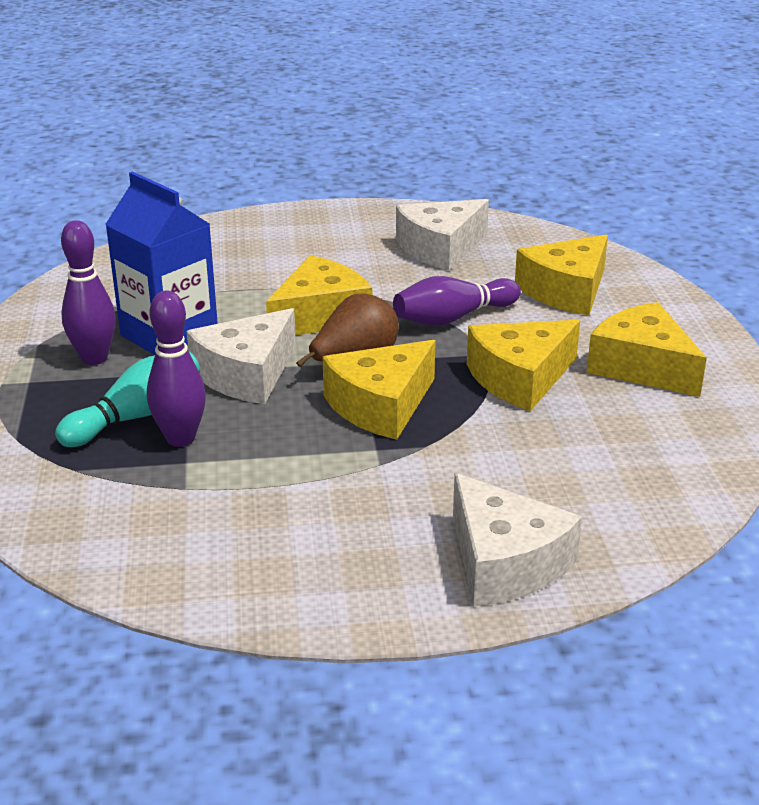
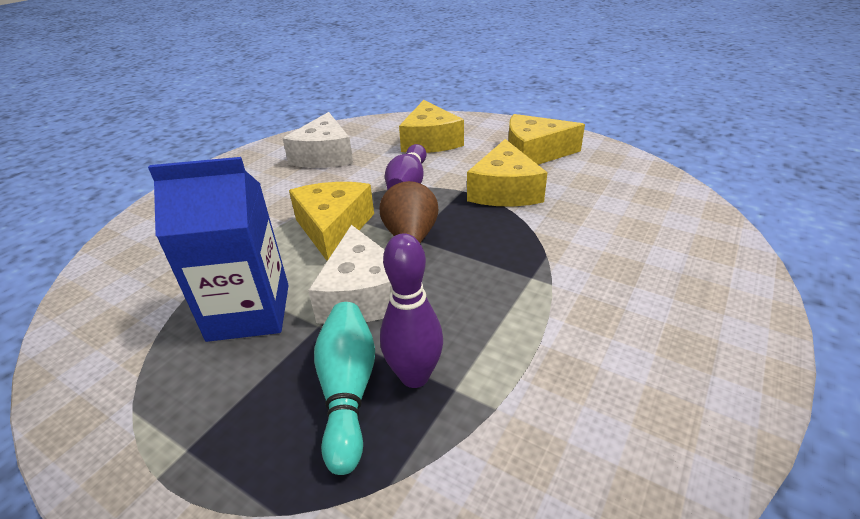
camera: 50 degrees left, 5 degrees up
purple bowling pin [61,220,116,365] -> none
yellow cheese [323,340,436,440] -> none
white cheese [453,473,582,606] -> none

